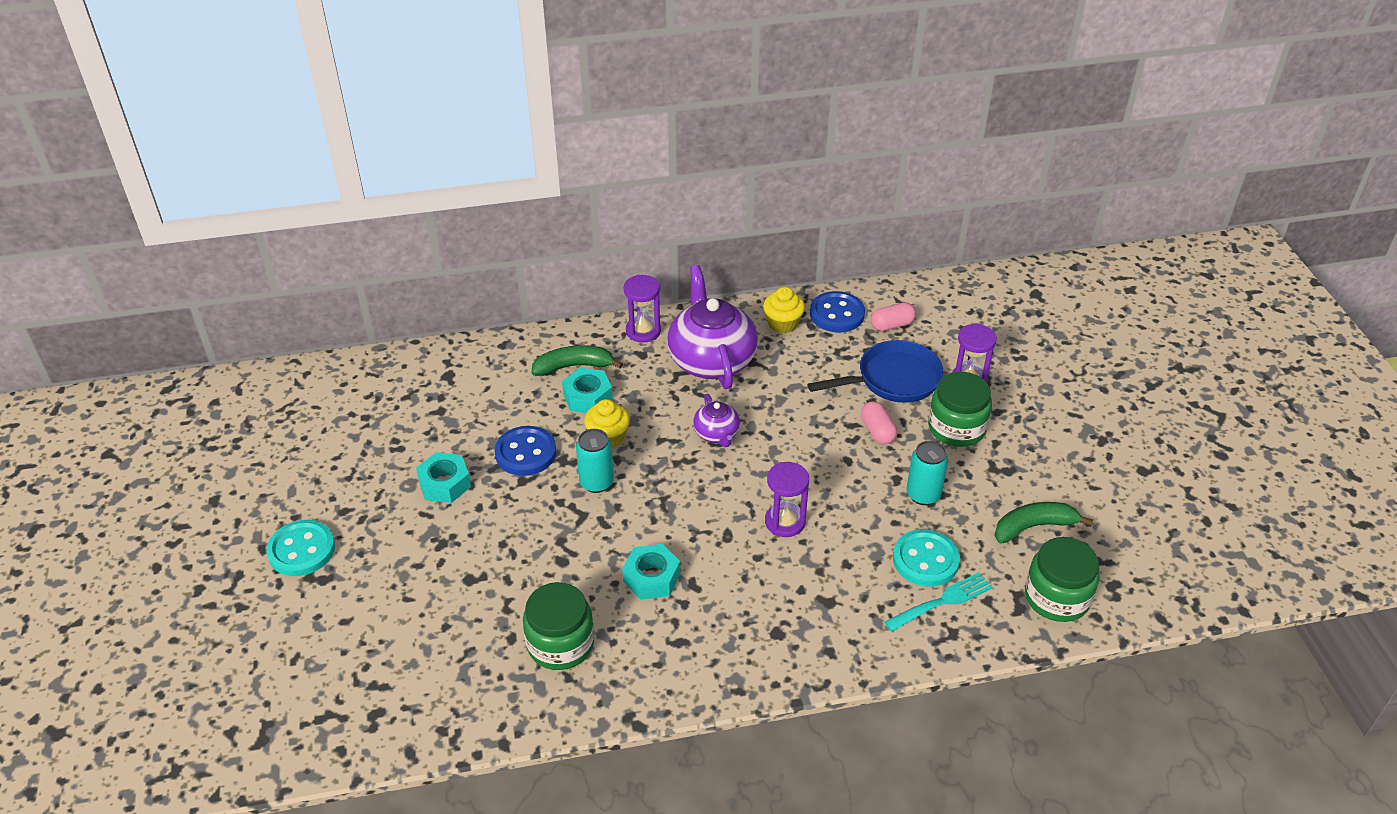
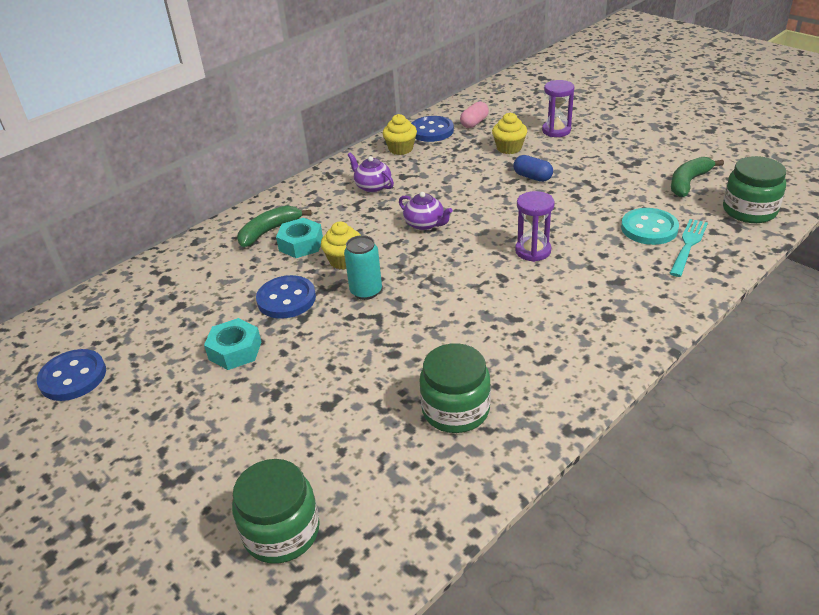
camera: 30 degrees left, 5 degrees down
turquoise button [266,520,335,576] -> none
turquoise nut [622,544,680,600] -> none
purple hourglass [624,275,661,343] -> none
purple teapot [667,265,758,389] -> purple teapot [348,153,394,193], size x0.49
blue pan [808,340,943,403] -> yellow cupcake [492,113,527,154]
pink capsule [861,401,897,444] -> blue capsule [513,155,553,182]
turquoise can [906,441,948,505] -> none
green jar [928,372,992,447] -> green jar moved to [232,459,320,564]
none -> blue button [37,349,106,401]

